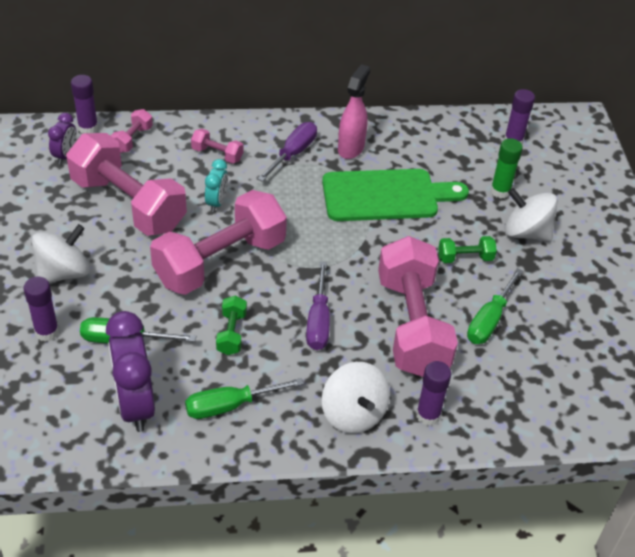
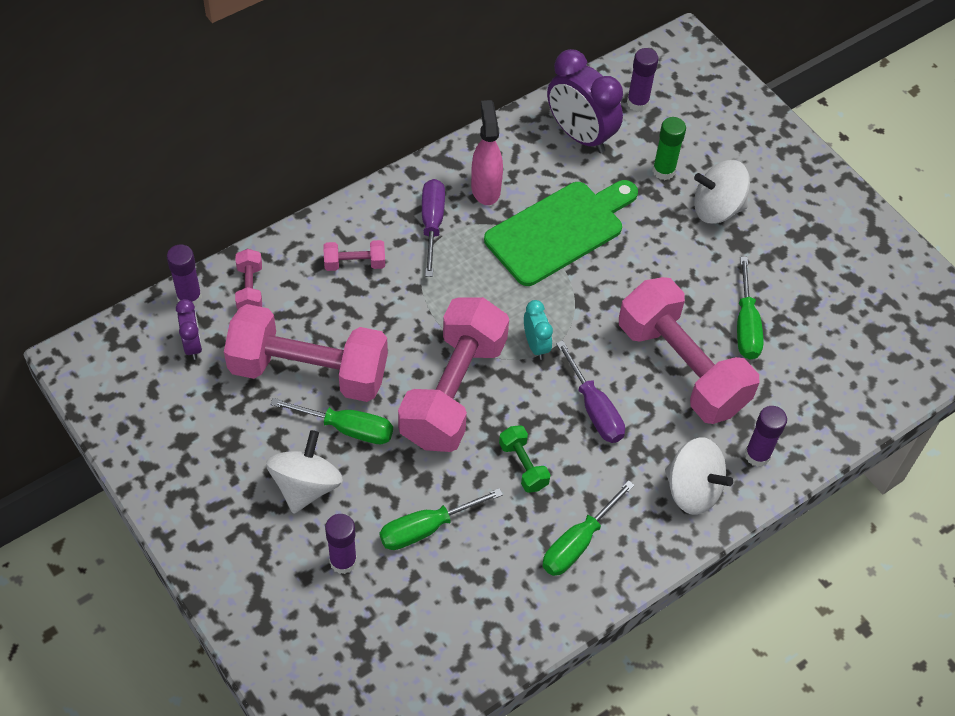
camera: 30 degrees left, 10 degrees up
purple clock [106,311,155,432] -> purple clock moved to [547,49,623,153]
turquoise clock [205,159,228,212] -> turquoise clock moved to [524,300,553,360]
green dumbbell [438,236,497,263] -> none
none -> green screwdriver [270,398,393,444]

